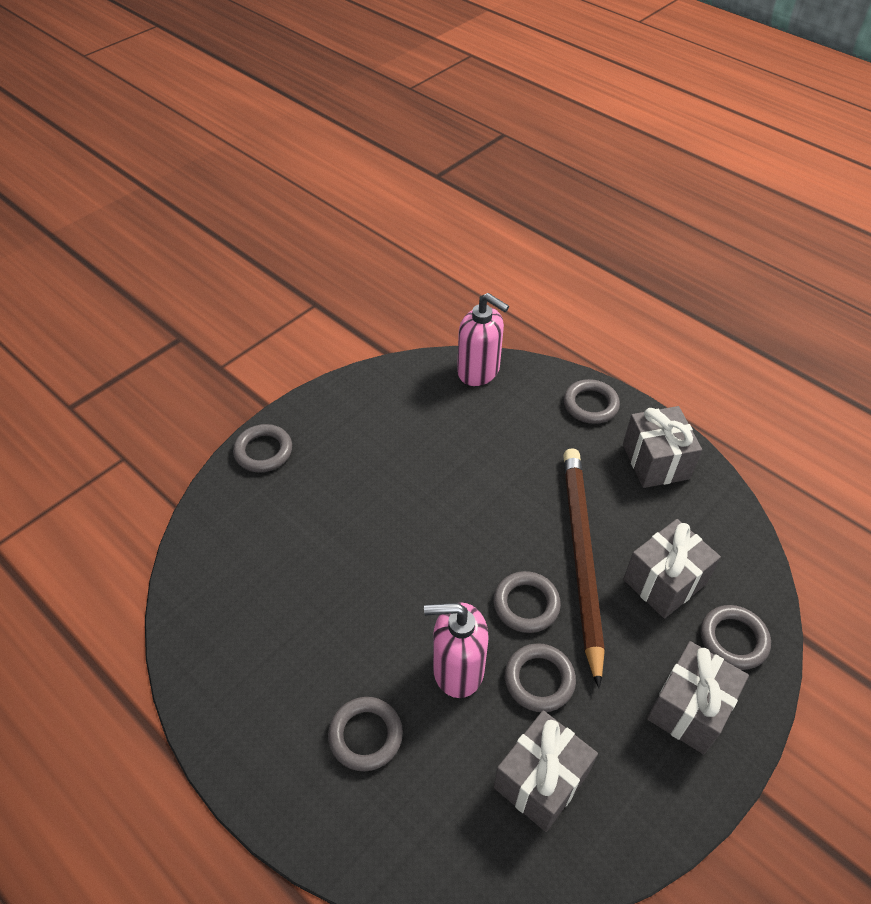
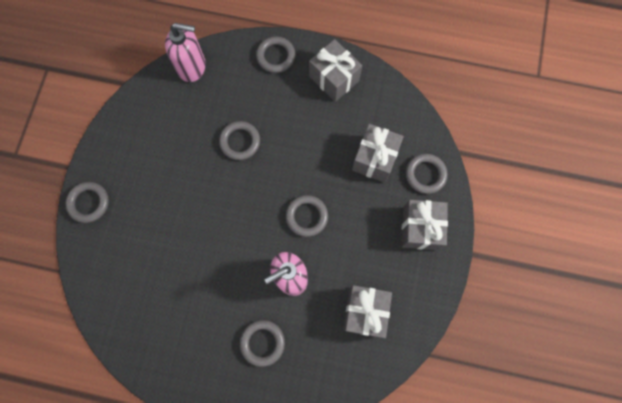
camera: 30 degrees left, 25 degrees up
grey ring [505,643,576,712] -> grey ring moved to [219,121,260,160]
brown pencil [563,448,605,688] -> none

